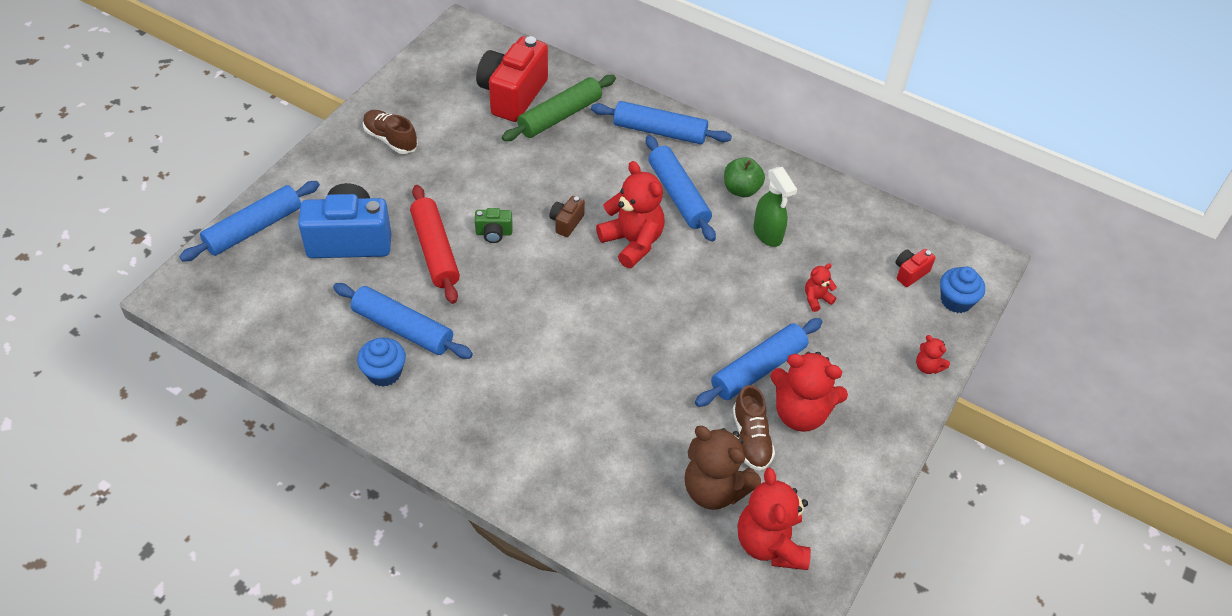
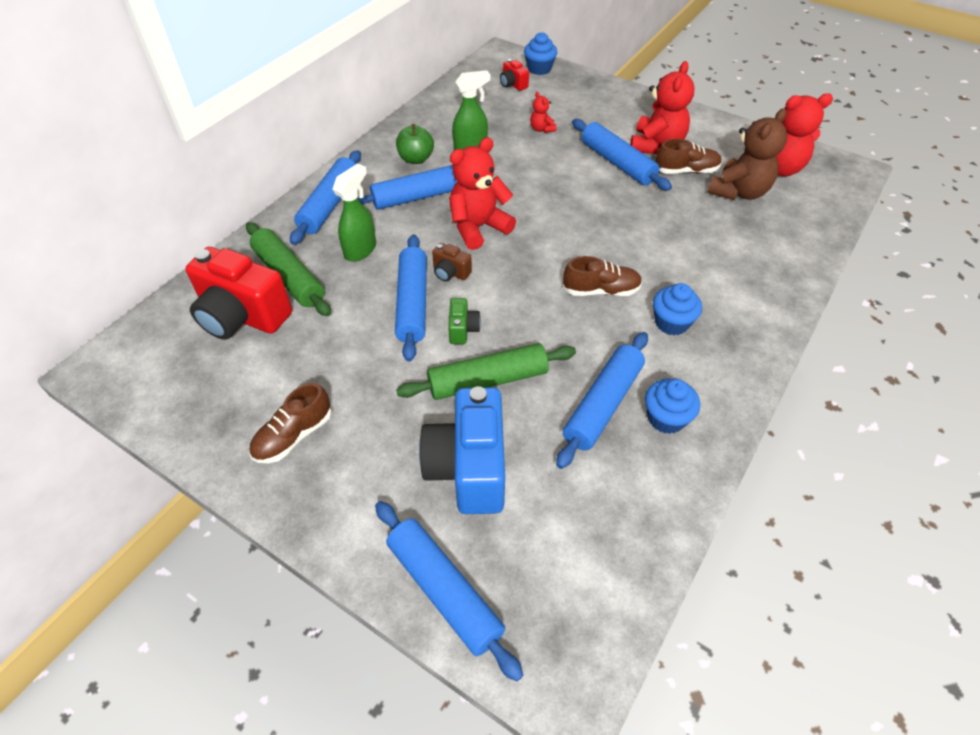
camera: 85 degrees left, 0 degrees up
red rolling pin [410,185,460,304] -> green rolling pin [396,343,576,400]
red teddy bear [916,335,950,374] -> none
none -> green spray bottle [332,163,376,262]
none -> blue rolling pin [395,235,427,362]
none -> brown shoe [563,256,642,296]
none -> blue cupcake [653,283,702,335]

